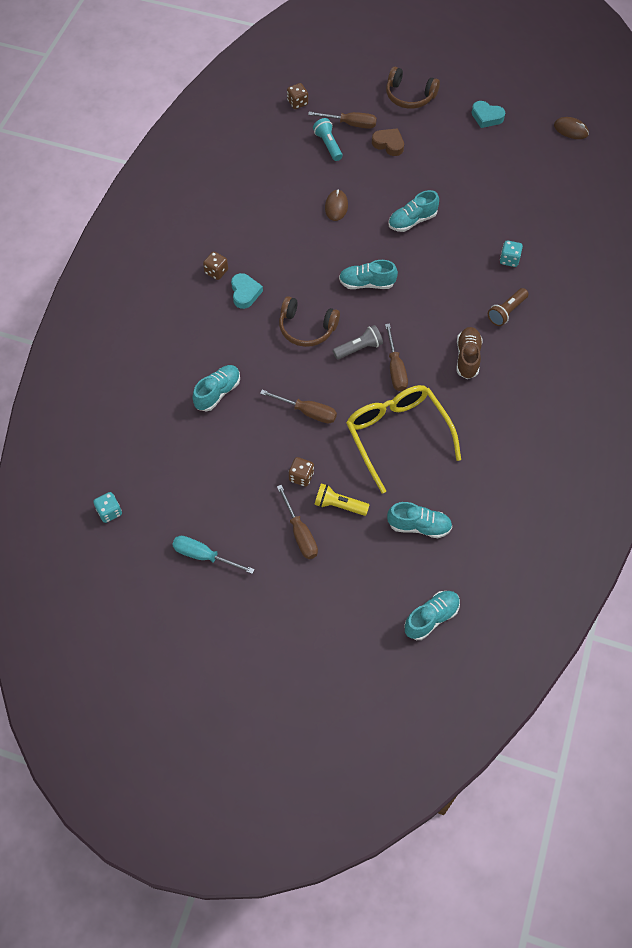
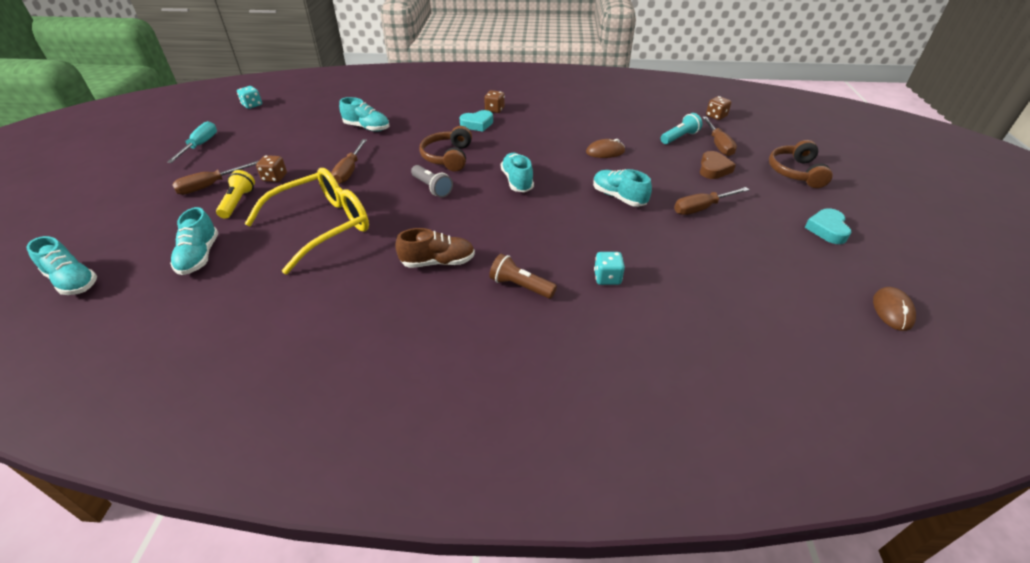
camera: 75 degrees right, 20 degrees down
brown screwdriver [385,323,408,391] -> brown screwdriver moved to [674,187,749,215]

